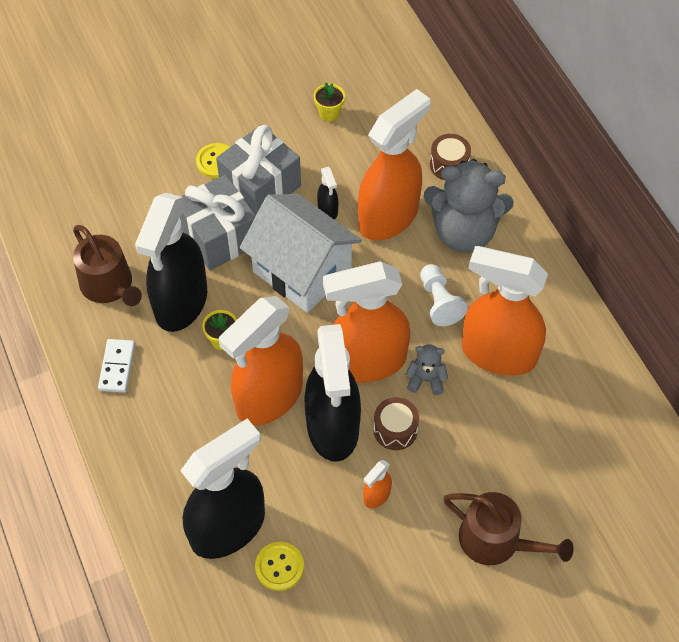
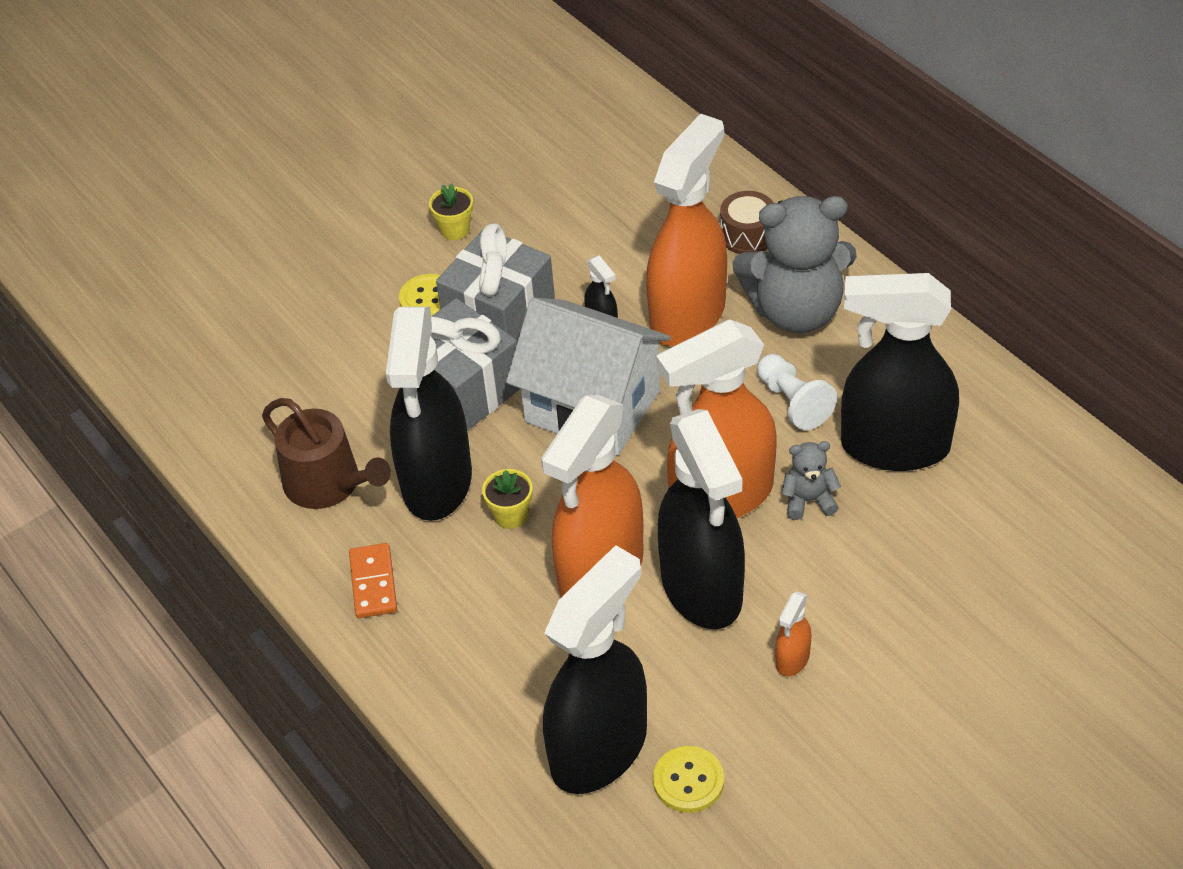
camera: 10 degrees left, 10 degrees down
white domino [98,339,135,393] -> orange domino [349,543,397,618]
yellow flower pot [314,83,345,122] -> yellow flower pot moved to [429,184,473,240]
brown drum [373,397,419,450] -> none
brown watering can [443,492,574,565] -> none
orange spray bottle [462,246,548,376] -> black spray bottle [841,273,959,471]

